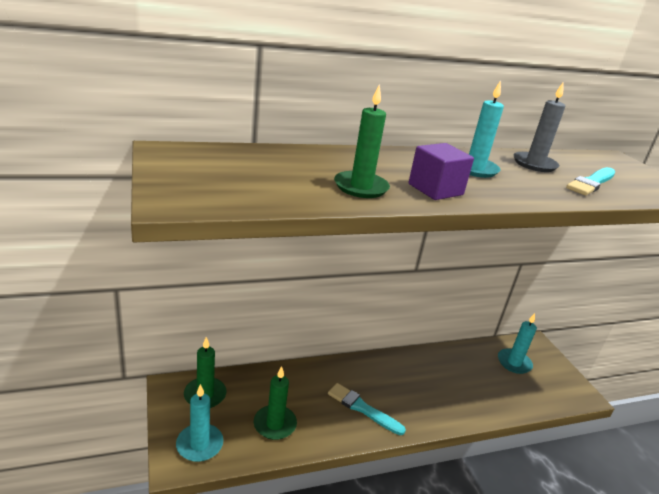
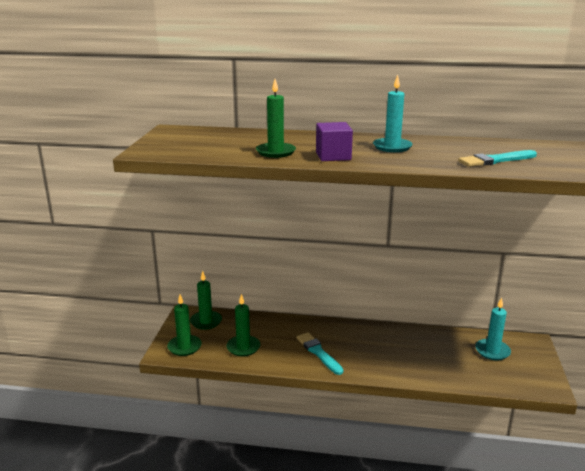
camera: 30 degrees right, 5 degrees down
turquoise candle [176,384,223,462] -> green candle [167,295,202,356]
grey candle [514,81,565,172] -> none

